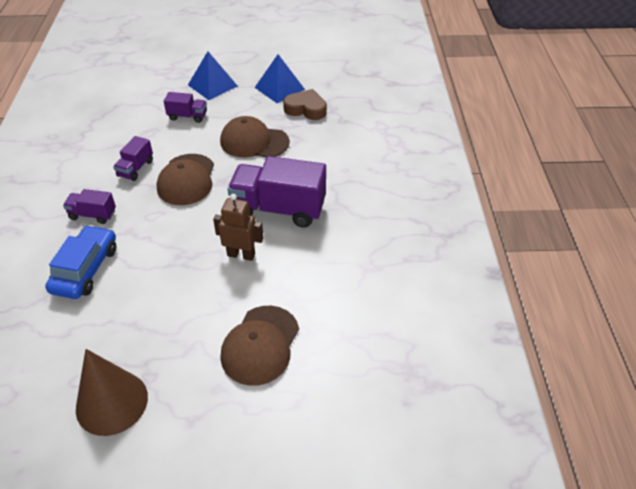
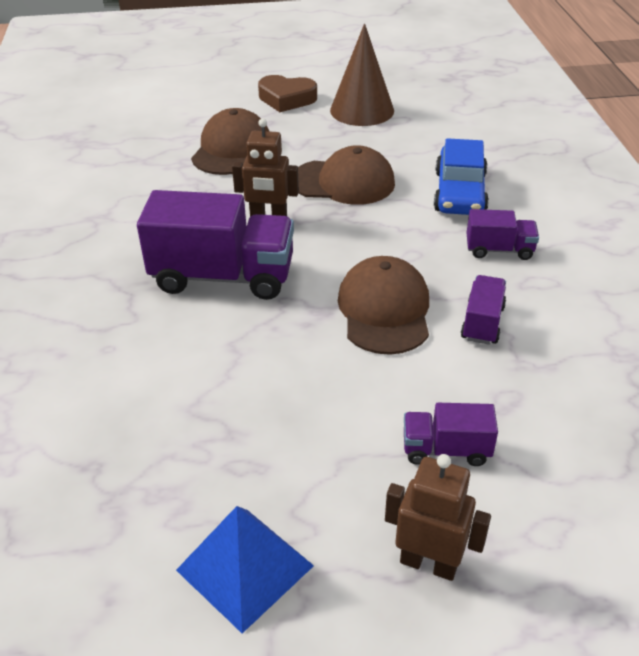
camera: 175 degrees right, 5 degrees down
blue pyramid [188,52,238,100] -> brown robot [385,454,491,581]
brown cap [220,116,290,157] -> brown cap moved to [298,145,395,205]
brown heart [283,89,327,120] -> brown heart moved to [258,75,317,112]

